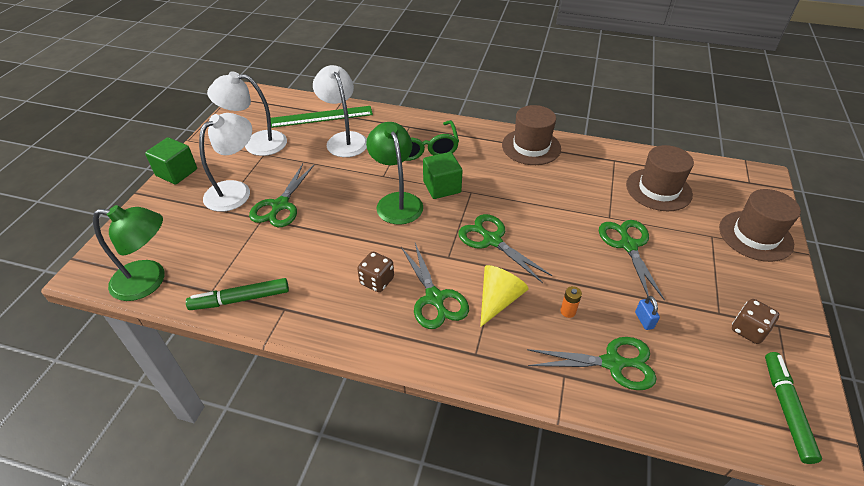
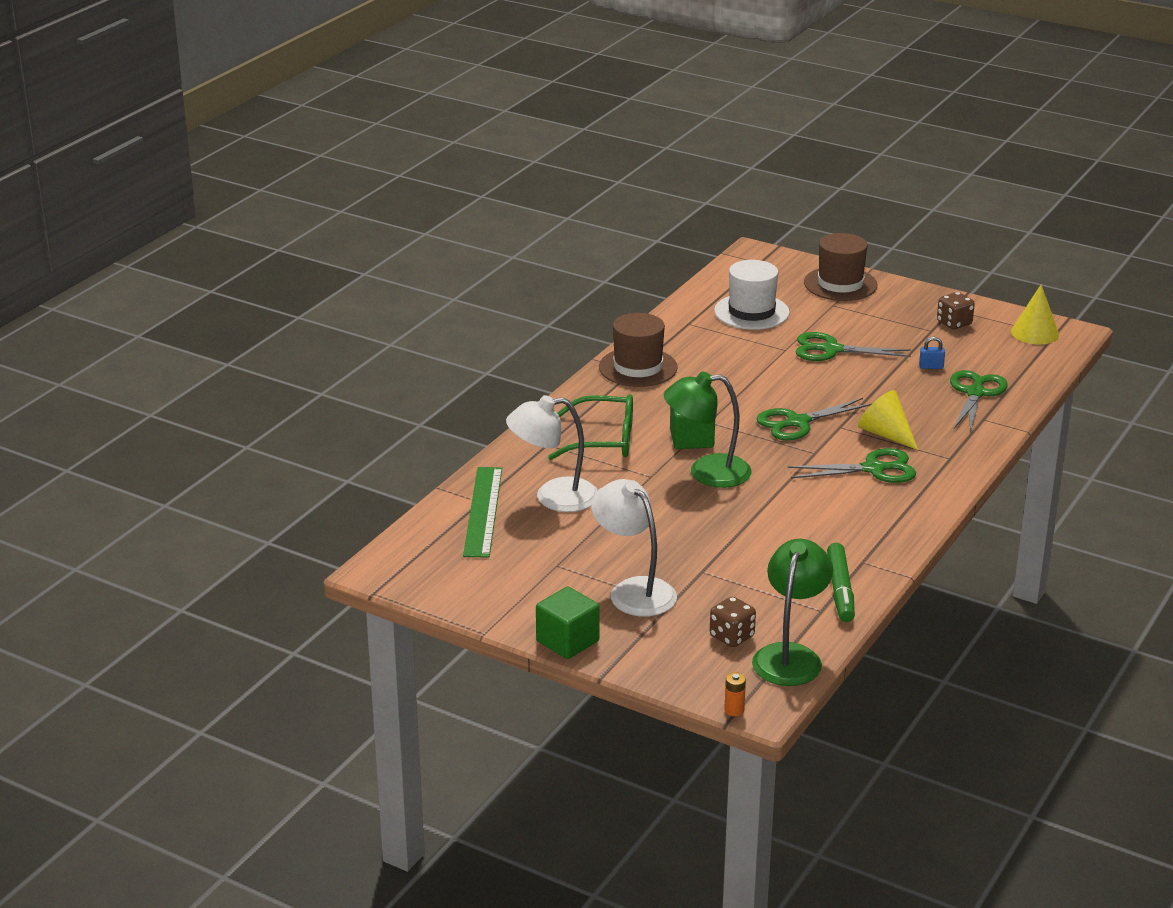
camera: 75 degrees left, 15 degrees down
white lamp [207,71,287,156] -> none
green scissors [249,164,314,227] -> none
brown dice [357,252,394,292] -> brown dice moved to [710,596,756,647]
orange battery [560,286,582,318] -> orange battery moved to [724,673,746,716]
brown hat [626,145,694,211] -> white hat [714,260,790,330]
green marker [765,352,822,464] -> yellow cone [1011,284,1059,344]

